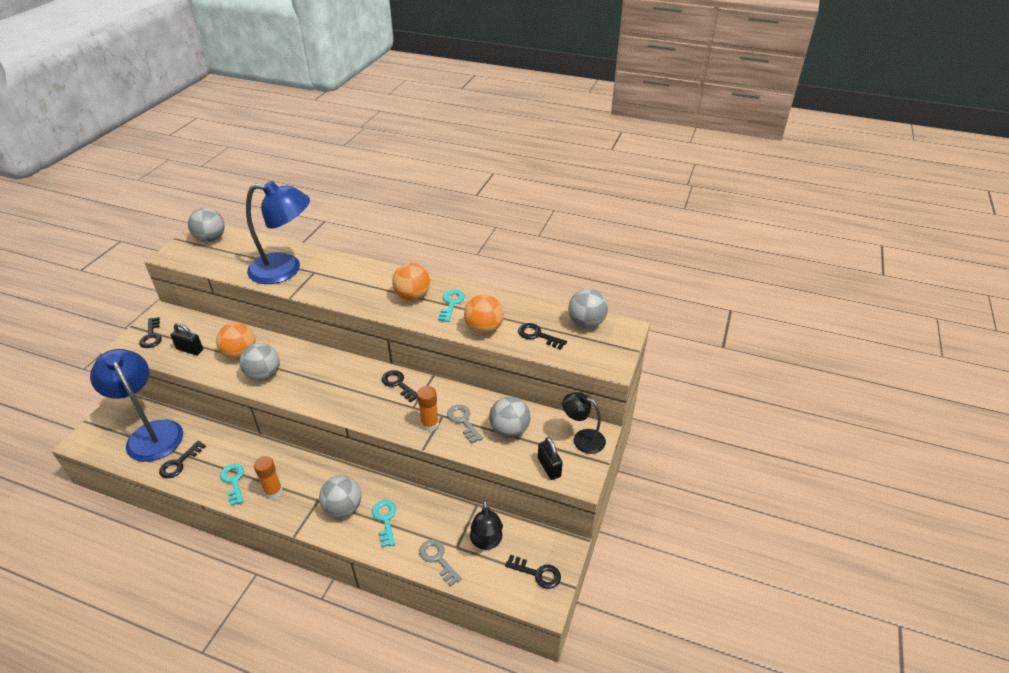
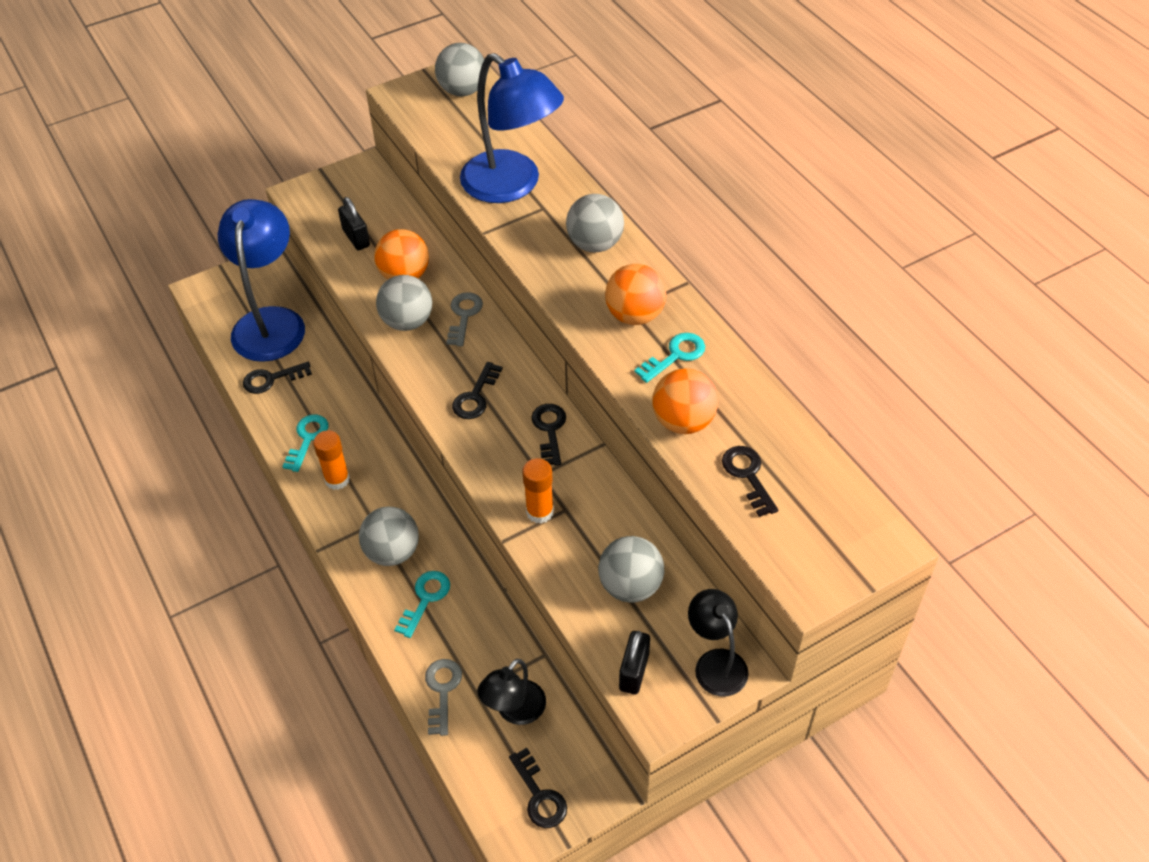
camera: 40 degrees right, 10 degrees up
black key [139,317,162,348] -> black key moved to [452,362,503,419]
grey key [447,405,483,444] -> grey key moved to [446,292,483,346]
grey ball [568,289,608,328] -> grey ball moved to [566,194,624,252]

